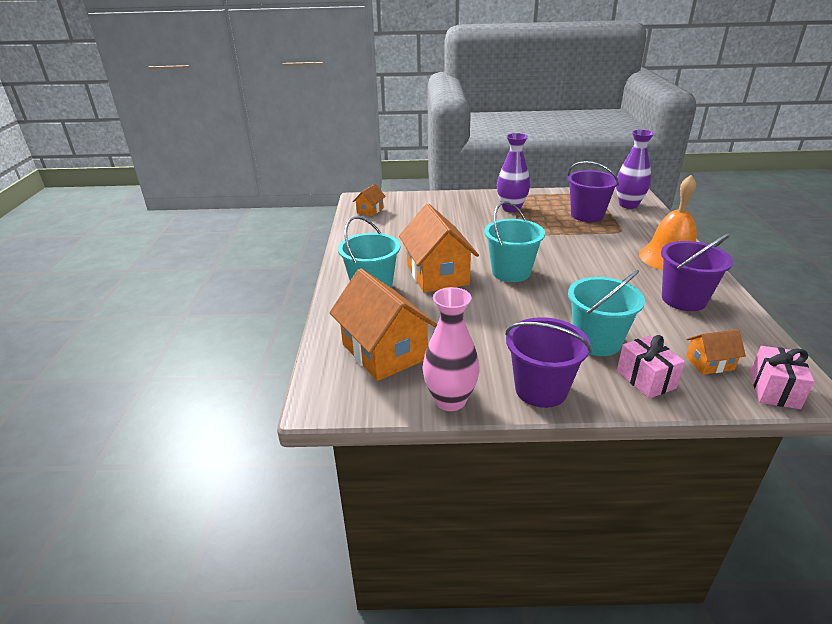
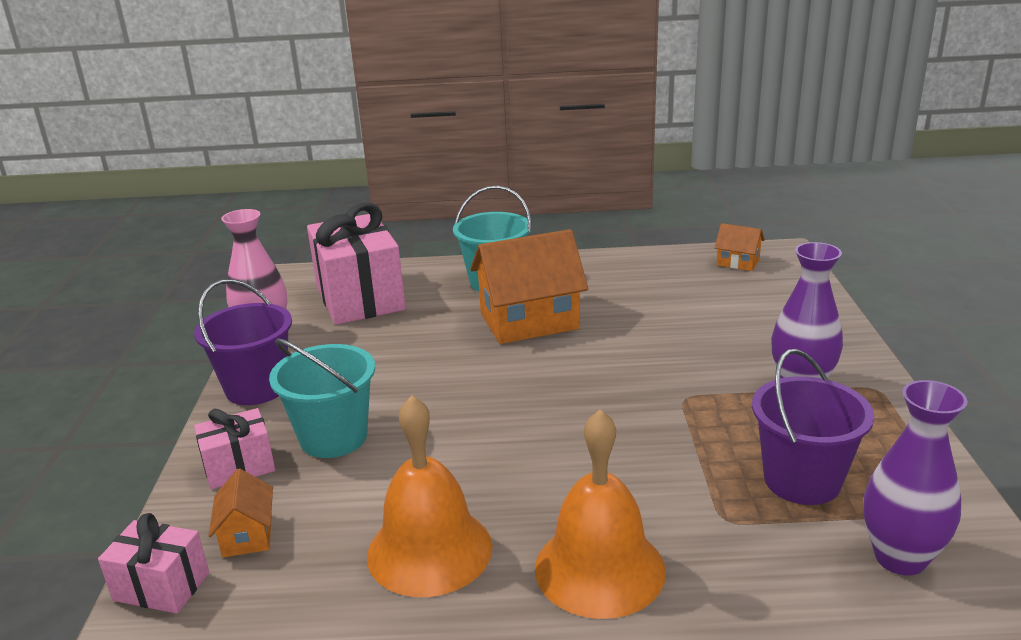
camera: 90 degrees right, 5 degrees down
orange house [329,268,437,381] -> pink gift [307,203,406,325]
turquoise bucket [484,201,545,282] -> none
purple bucket [661,234,733,311] -> orange bell [367,395,493,597]

